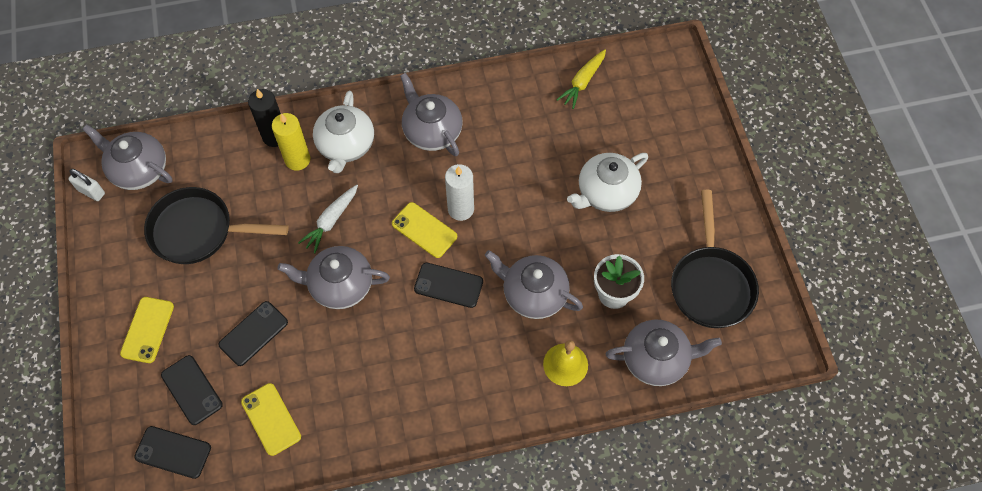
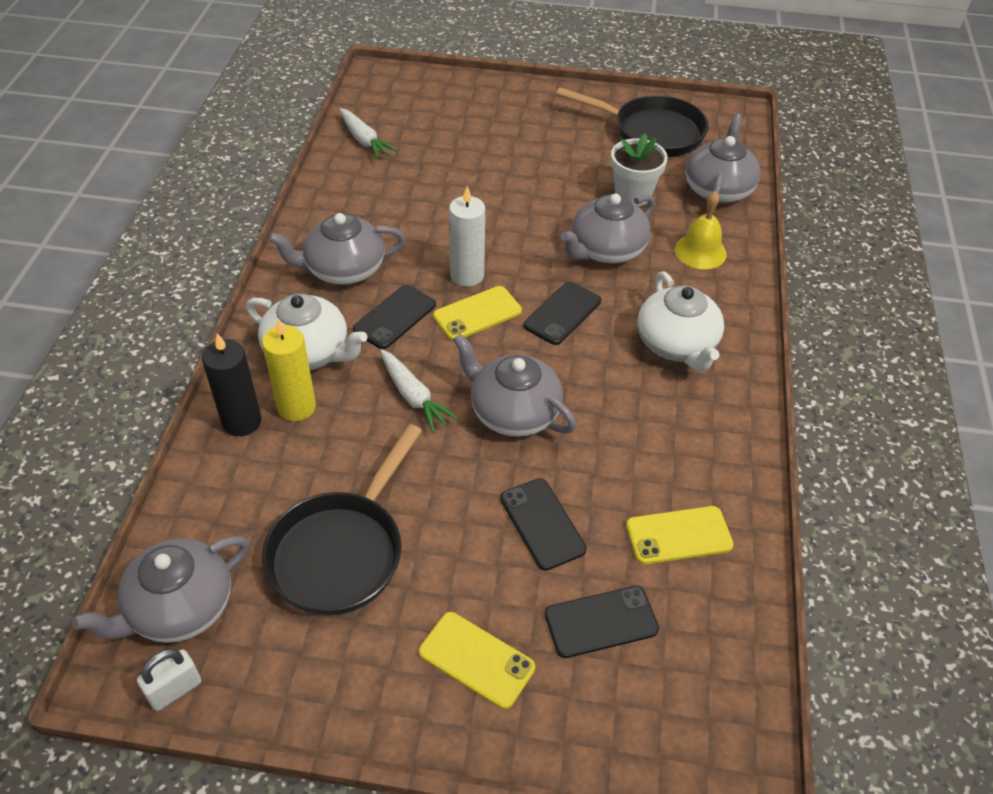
camera: 70 degrees left, 15 degrees down
black phone [134,426,211,479] -> black phone moved to [353,285,436,349]
grey teapot [277,246,390,309] -> grey teapot turned 105 degrees clockwise [453,334,576,437]
yellow carrot [556,49,606,109] -> white carrot [339,108,398,159]
white teapot [567,153,648,212] -> white teapot moved to [638,271,724,372]

